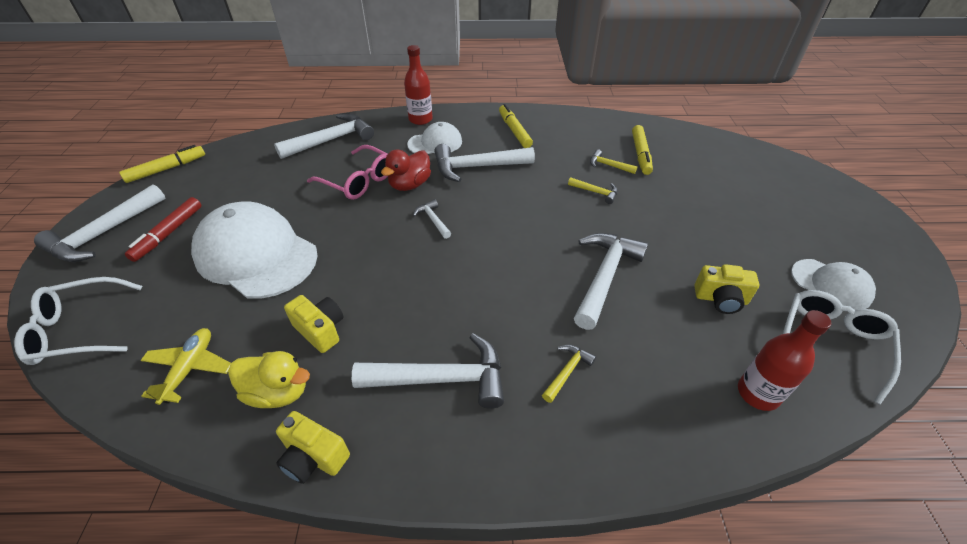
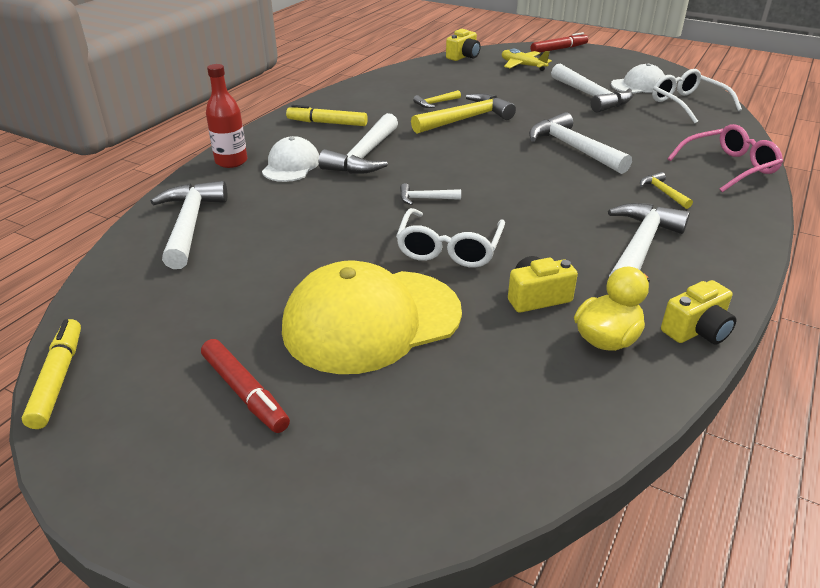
camera: 60 degrees left, 10 degrees down
white glasses [14,277,142,365] -> white glasses moved to [396,208,505,268]
white hammer [34,184,166,262] -> white hammer moved to [551,64,633,113]
yellow plane [141,328,231,405] -> yellow plane moved to [502,49,552,71]
white cap [191,201,318,299] -> yellow cap [282,261,462,374]
pink glasses [307,145,388,200] -> pink glasses moved to [668,124,783,192]
red duck [381,149,431,191] -> none
yellow hammer [568,177,618,204] -> yellow hammer [411,93,516,134], size x2.08
yellow marker [632,125,653,175] -> none
yellow camera [695,264,759,314] -> yellow camera moved to [446,29,480,61]
red bottle [738,310,831,411] -> none
none -> red marker [531,32,588,53]

